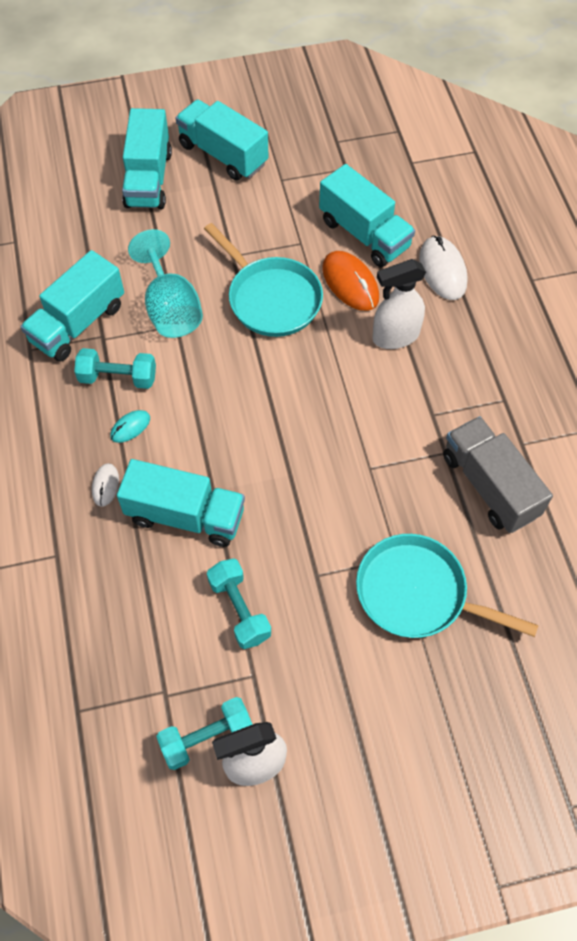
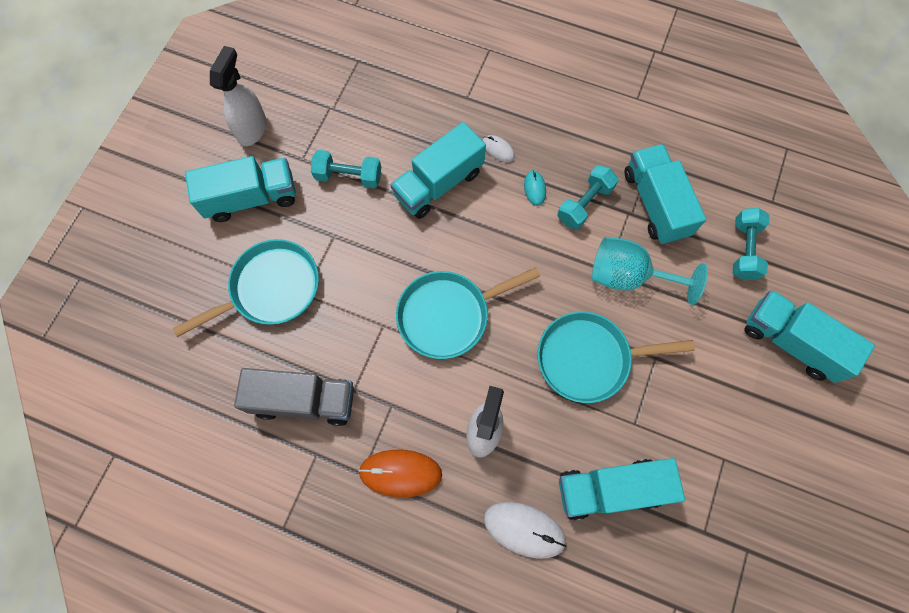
camera: 125 degrees right, 10 degrees up
turquoise dumbbell [156,697,253,770] -> turquoise dumbbell moved to [733,208,769,280]
turquoise truck [175,99,269,181] -> turquoise truck moved to [185,156,296,222]
orange mouse [322,251,379,311] -> orange mouse moved to [358,450,442,497]
none -> turquoise pan [396,267,540,359]

